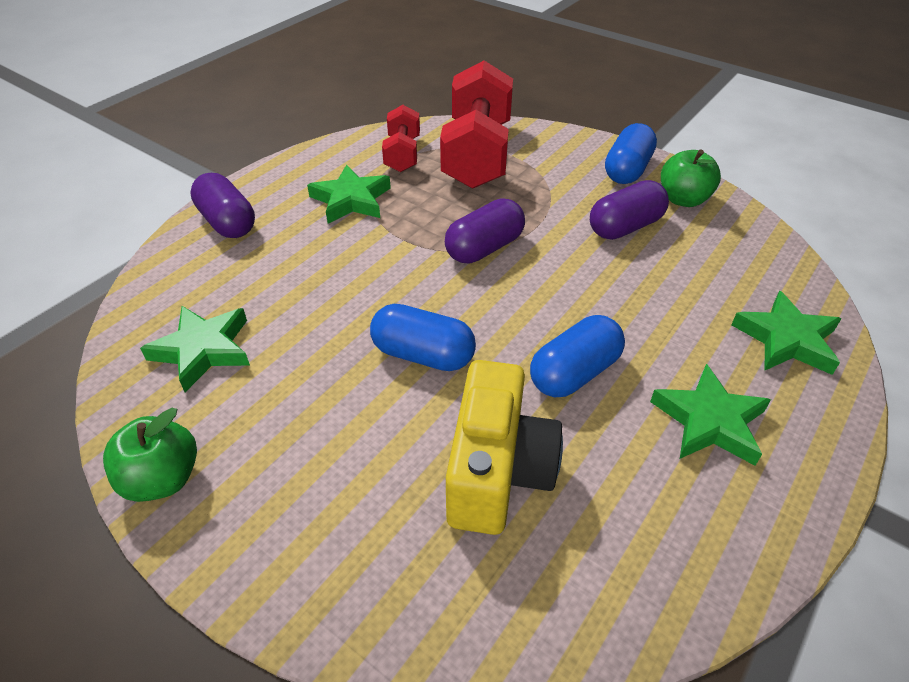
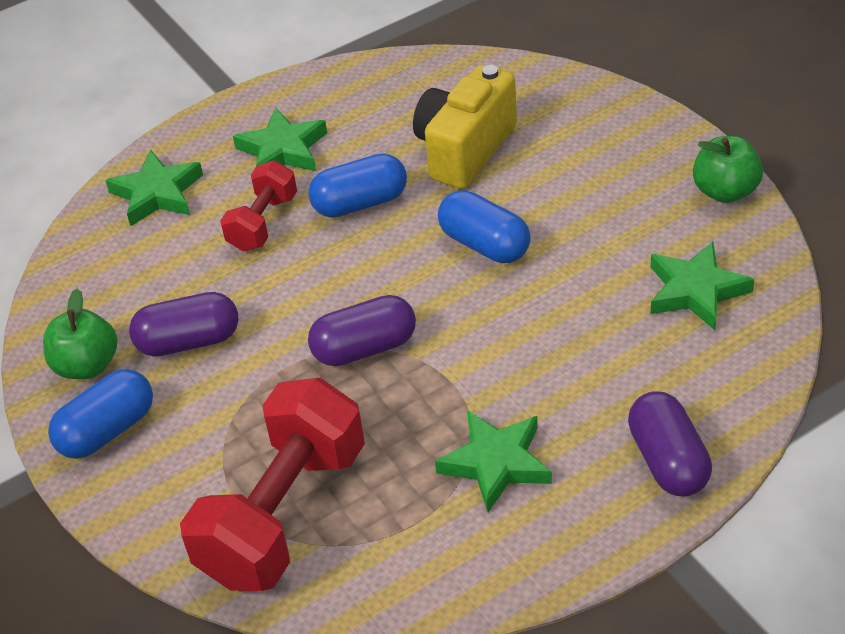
camera: 155 degrees left, 0 degrees up
red dumbbell [382,105,420,172] -> red dumbbell moved to [220,161,297,251]

